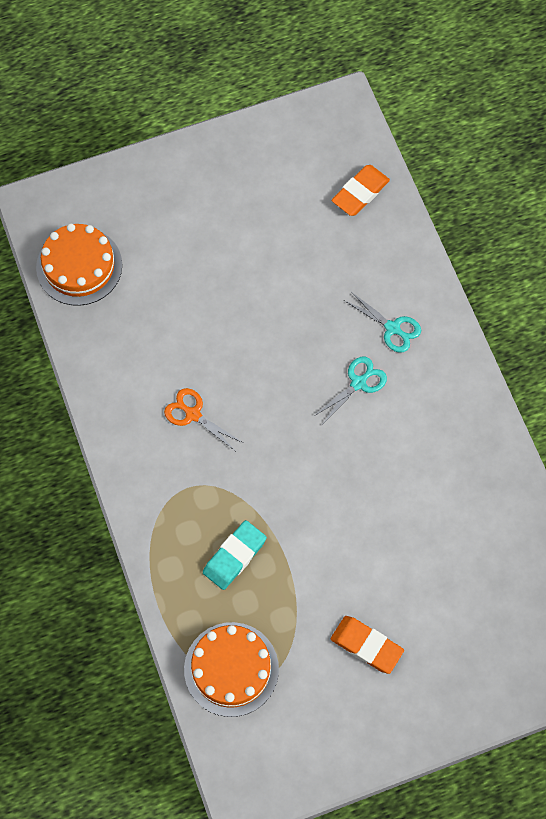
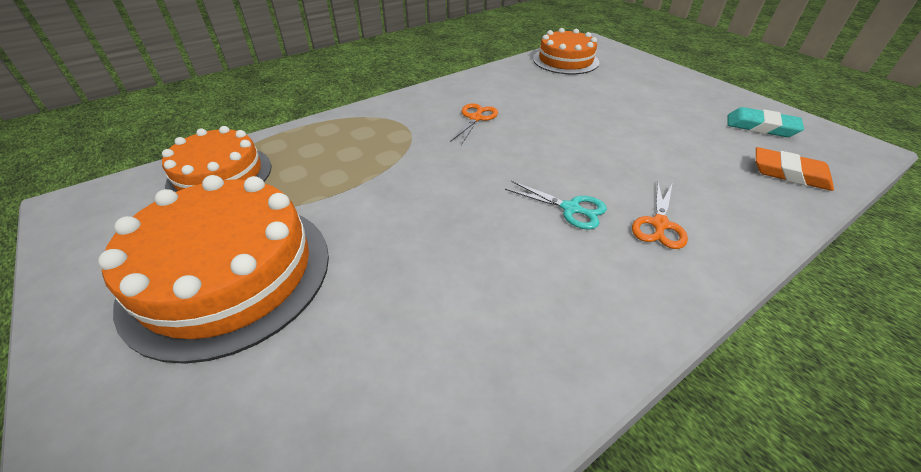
camera: 75 degrees right, 25 degrees down
turquoise eraser [203,520,267,590] -> turquoise eraser moved to [728,107,804,137]
orange eraser [331,616,404,674] -> orange cake [98,175,329,364]
turquoise scissors [344,292,421,353] -> orange scissors [632,182,688,249]

